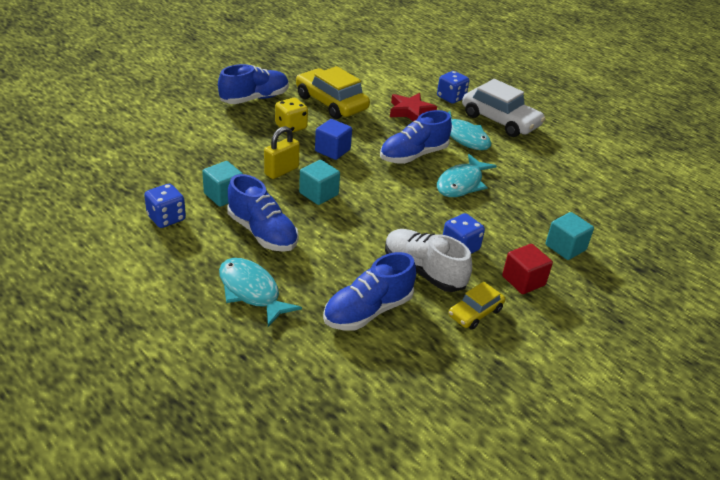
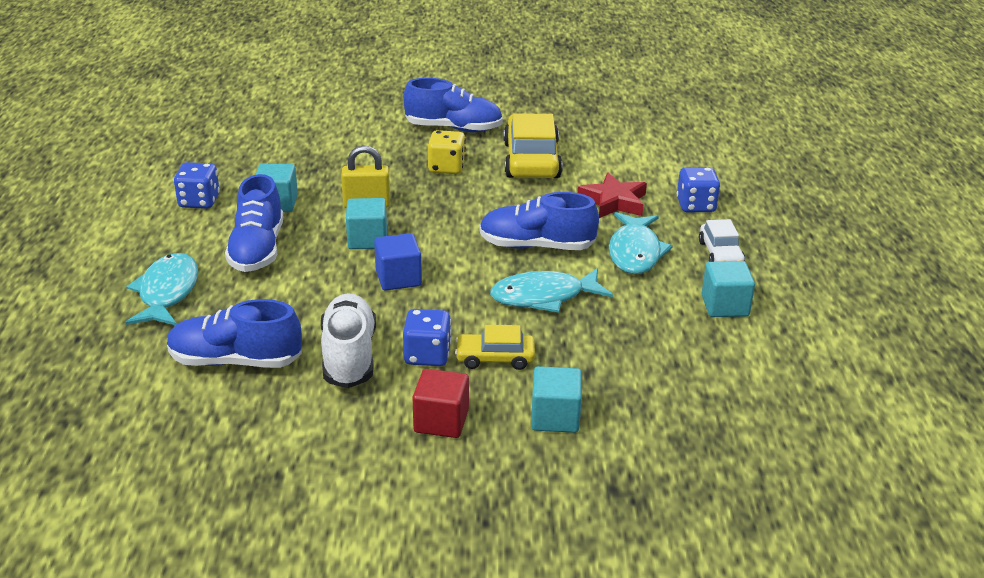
camera: 45 degrees right, 5 degrees down
blue cube [315,119,352,160] -> blue cube moved to [374,233,422,291]
yellow car [448,282,505,330] -> yellow car moved to [455,325,535,370]
white car [462,79,545,137] -> white car [699,219,745,262], size x0.55
none -> turquoise cube [701,261,755,317]

